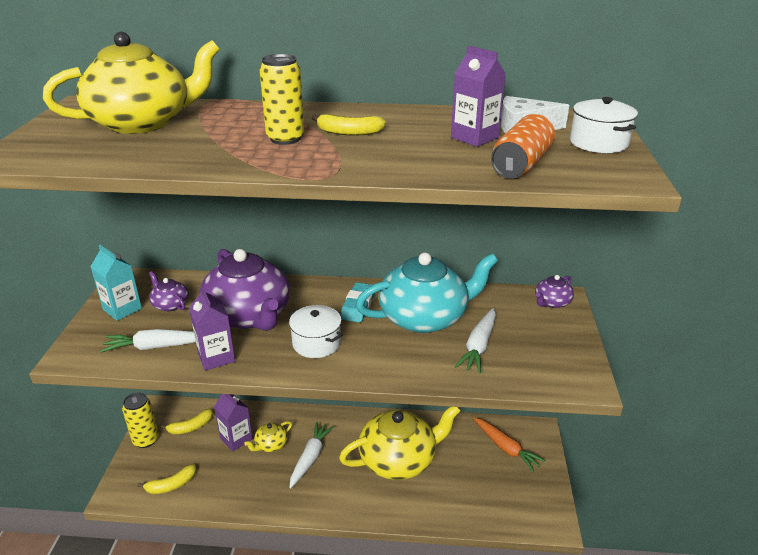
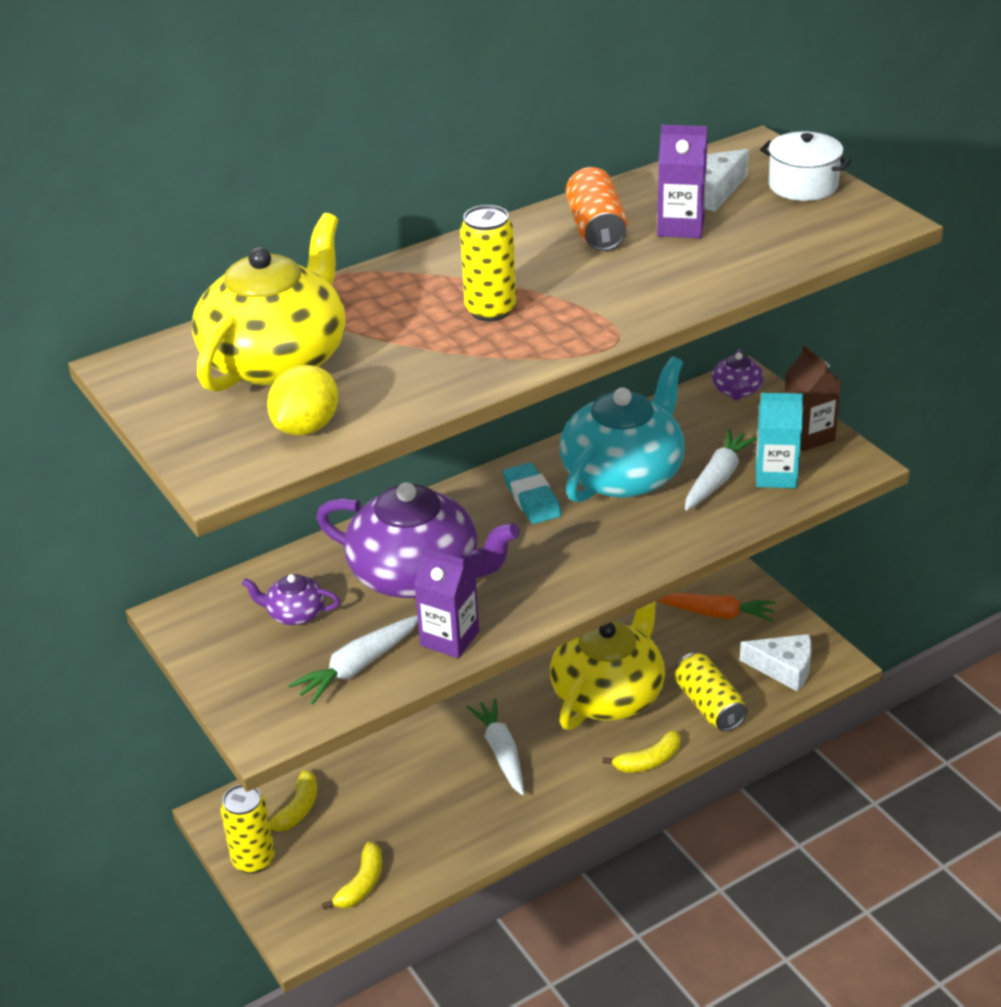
camera: 35 degrees left, 5 degrees up
turquoise carton [91,245,142,321] -> turquoise carton moved to [756,393,803,488]
purple carton [214,394,253,451] -> none
yellow teapot [244,421,292,452] -> none
white pot [289,305,343,358] -> none
yellow banana [312,114,386,136] -> yellow banana moved to [603,730,681,773]
white carrot [455,308,496,374] -> white carrot turned 135 degrees counterclockwise [685,429,757,511]
orange can [491,114,555,178] -> orange can moved to [566,167,628,251]
none -> yellow lemon [267,365,338,436]
none -> yellow can [675,652,747,732]
none -> white cheese [740,634,812,692]
none -> brown carton [785,345,842,451]

